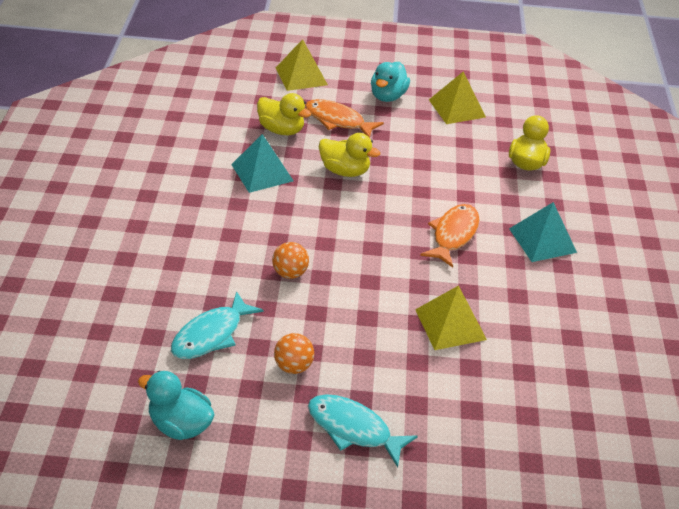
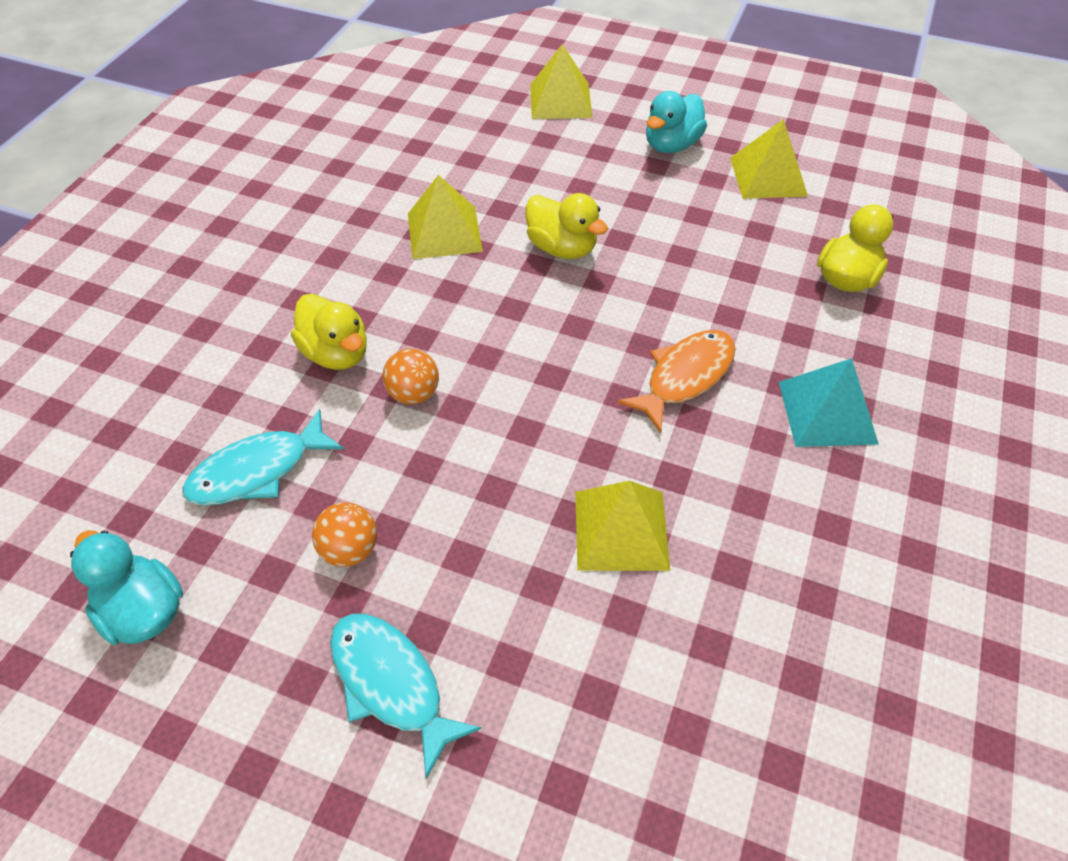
camera: 20 degrees right, 10 degrees up
turquoise pyramid [231,134,294,193] -> yellow pyramid [408,175,483,259]
yellow duck [257,93,311,135] -> yellow duck moved to [291,294,367,370]
orange fish [305,99,384,138] -> none

